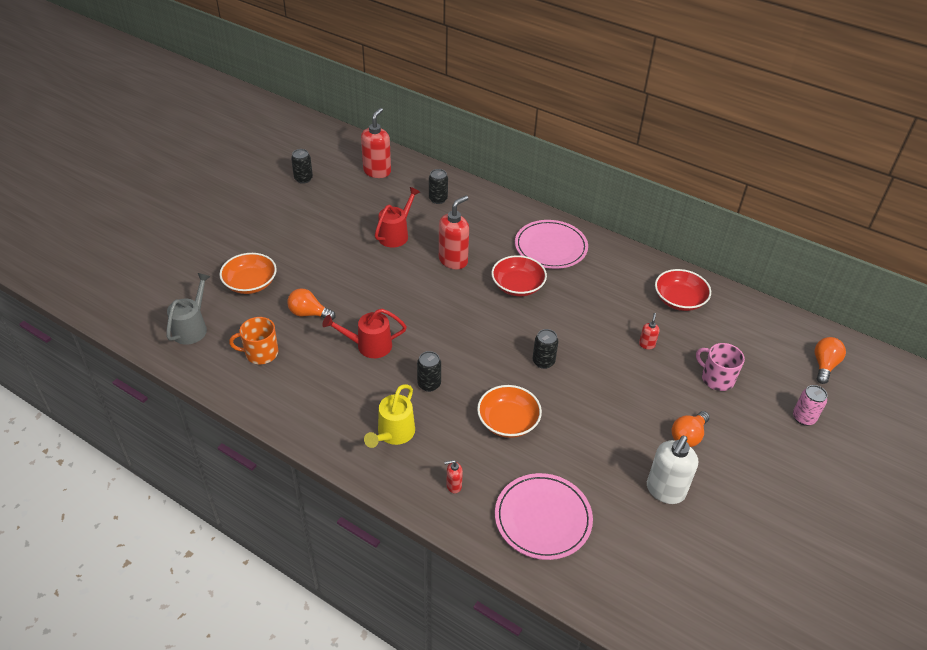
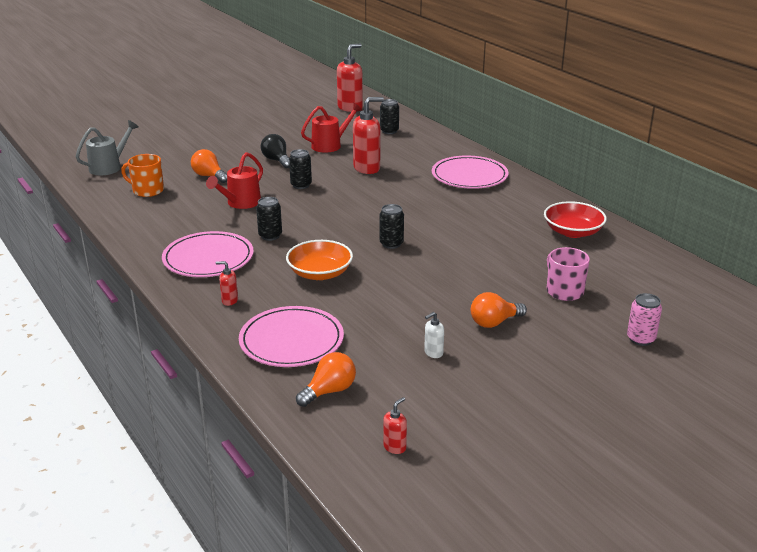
camera: 25 degrees right, 15 degrees down
orange bowl [220,253,277,294] -> none
black can [291,149,313,184] -> black can moved to [289,149,312,189]
red watering can [322,309,407,358] -> red watering can turned 75 degrees counterclockwise [206,152,263,209]
yellow watering can [364,384,415,448] -> pink plate [162,231,254,277]
red bowl [491,255,547,296] -> none
red soap dispenser [639,313,660,349] -> red soap dispenser moved to [383,397,407,454]
white soap dispenser [647,436,698,504] -> white soap dispenser [424,312,444,358], size x0.47
orange light bulb [815,337,846,384] -> orange light bulb moved to [296,352,356,407]
none -> black light bulb [261,134,290,168]

